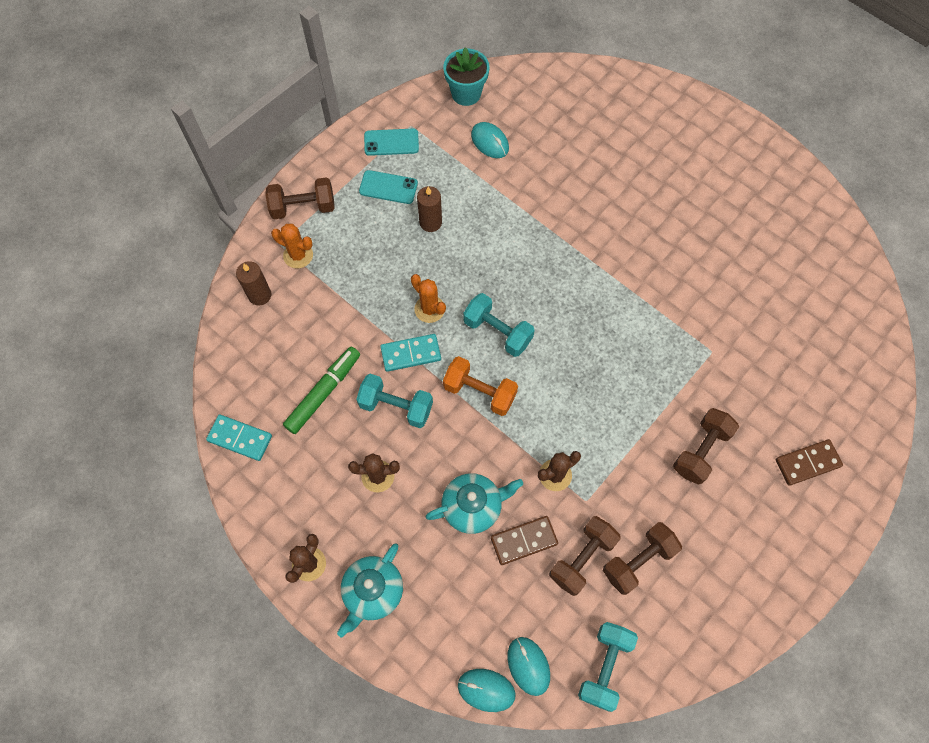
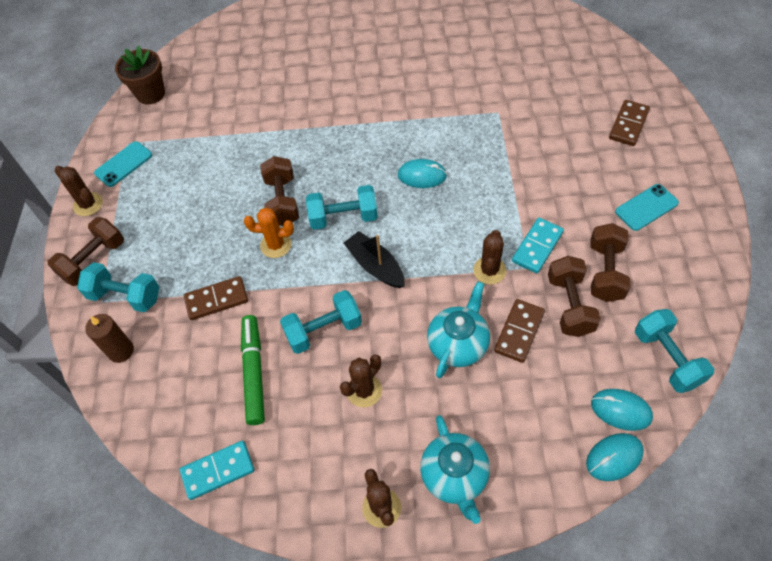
camera: 40 degrees left, 10 degrees down
orange cactus [271,224,313,268] -> turquoise dumbbell [77,262,159,312]
turquoise phone [359,170,418,204] -> turquoise phone moved to [615,184,679,231]
turquoise domino [380,334,441,372] -> turquoise domino moved to [512,218,564,273]
brown candle [417,186,442,232] -> none
turquoise flower pot [443,47,489,106] -> brown flower pot [115,46,165,104]
orange dumbbell [443,356,518,416] -> black boat [344,231,405,288]
turquoise mouse [471,122,509,158] -> turquoise mouse moved to [398,159,447,188]
brown dumbbell [673,408,739,485] -> brown dumbbell moved to [260,156,299,226]
none -> brown cactus [55,166,103,216]
none -> brown domino [184,276,248,320]

